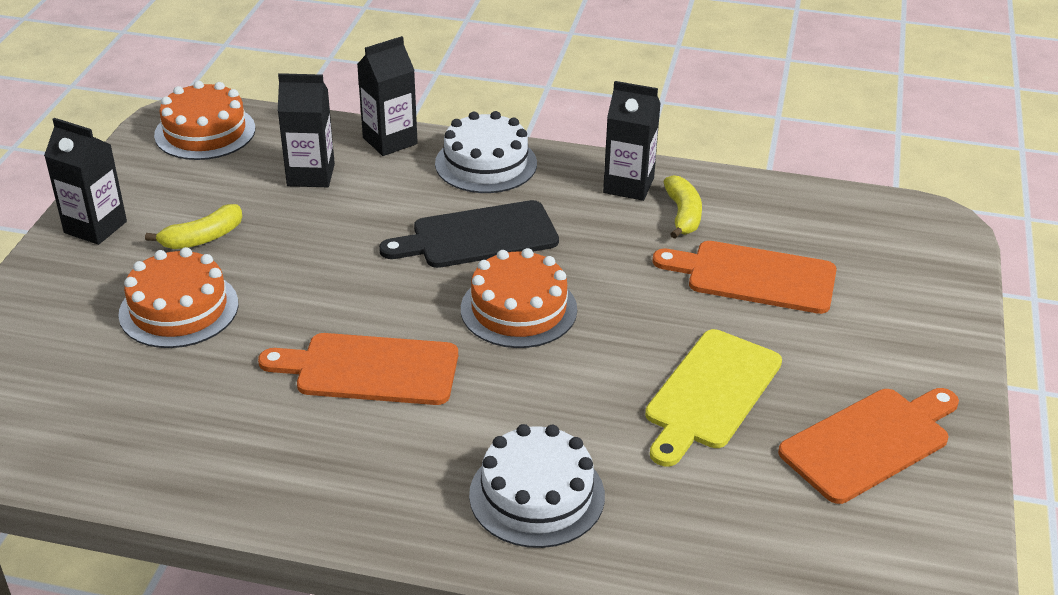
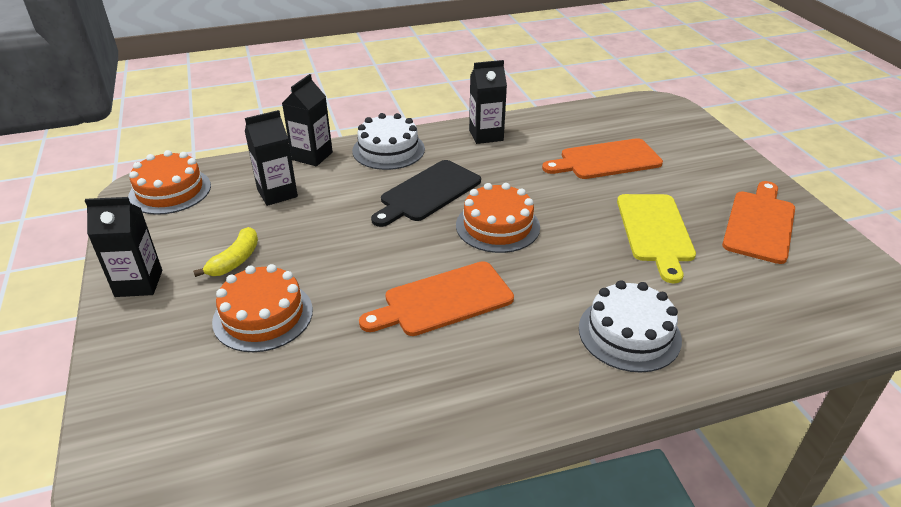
camera: 30 degrees left, 0 degrees up
yellow banana [663,175,702,239] -> none

